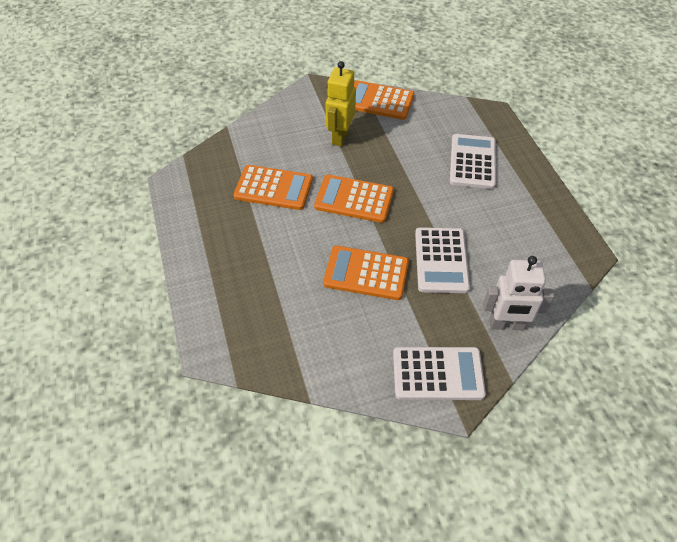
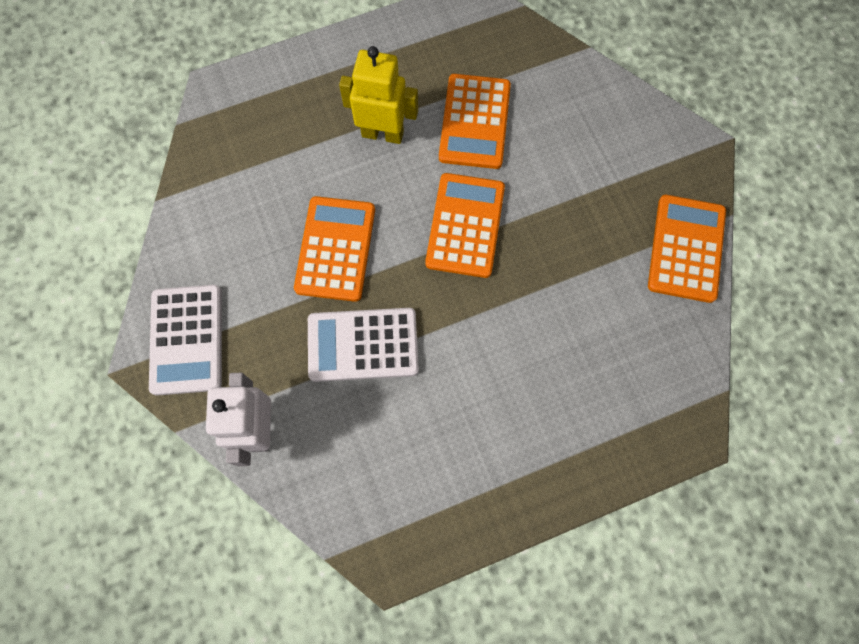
camera: 85 degrees right, 20 degrees up
yellow robot [325,61,356,147] -> yellow robot moved to [339,46,418,144]
white calculator [450,134,496,189] -> none

